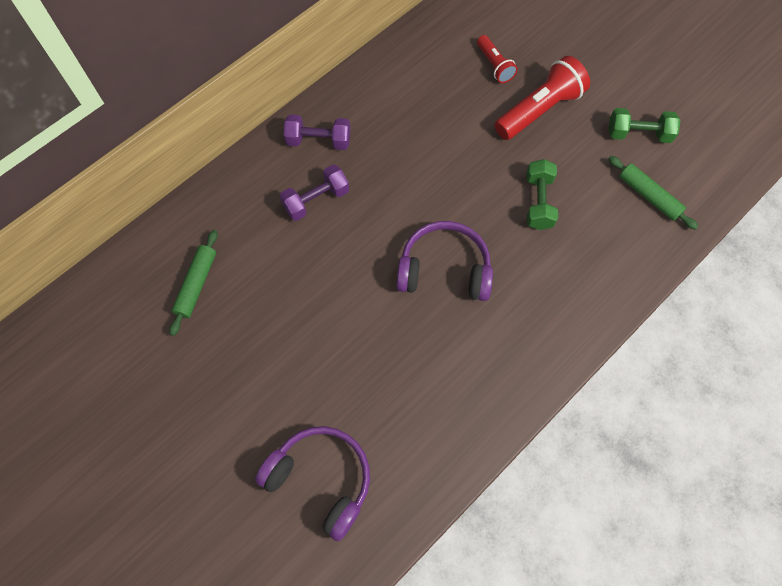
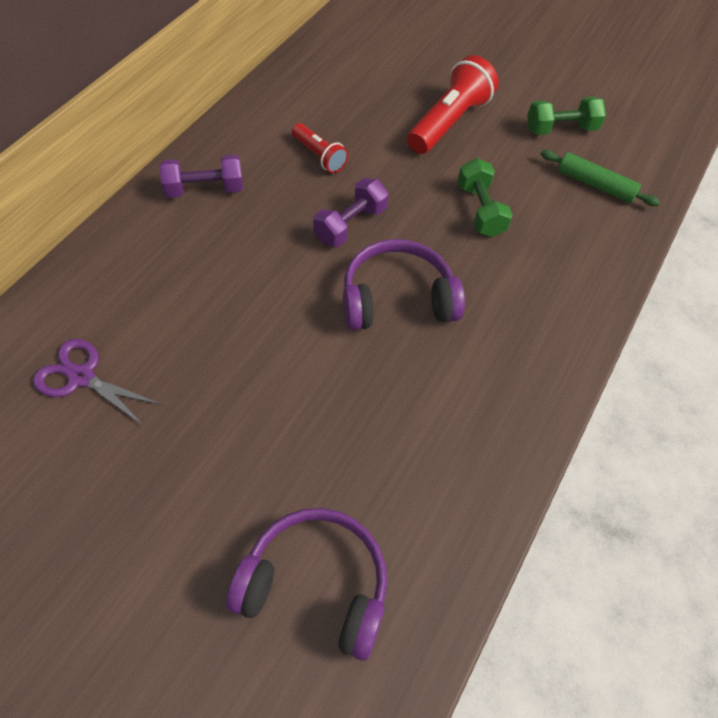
camera: 20 degrees left, 10 degrees down
green rolling pin [169,230,218,336] -> purple scissors [33,339,162,426]
purple dumbbell [280,165,349,221] -> purple dumbbell moved to [313,178,389,247]
red flashlight [477,35,518,83] -> red flashlight moved to [292,123,348,173]

